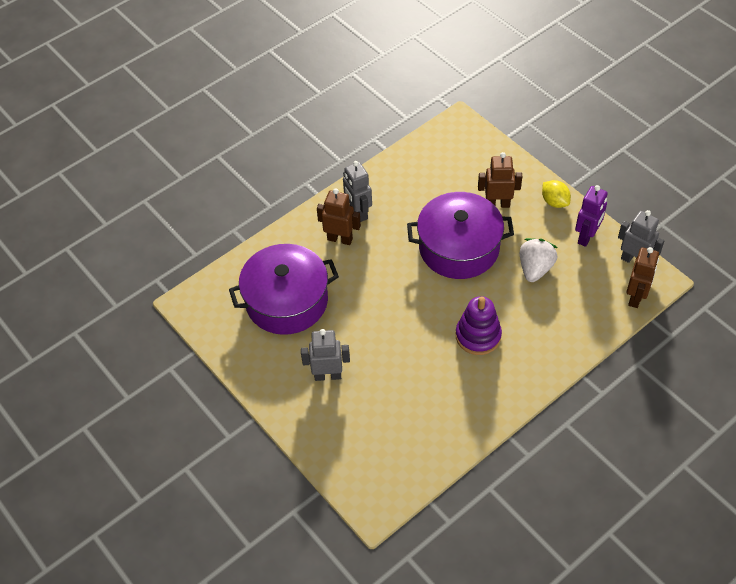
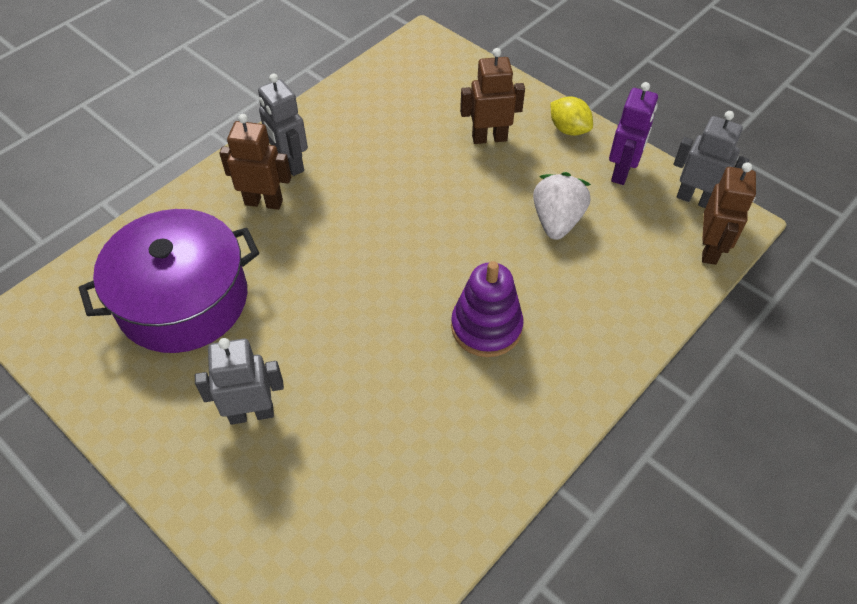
camera: 10 degrees left, 0 degrees up
purple pot [407,192,514,279] -> none

